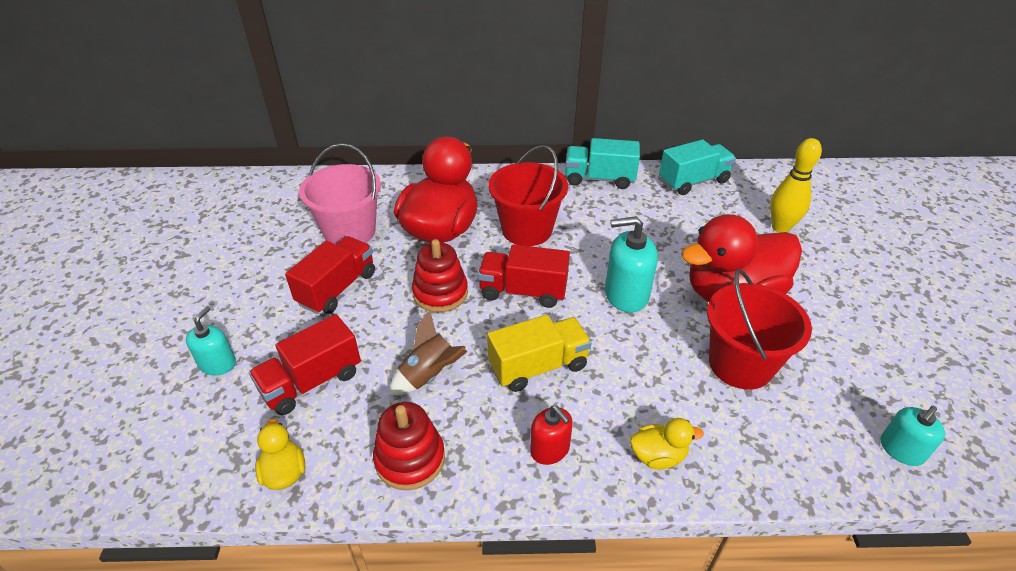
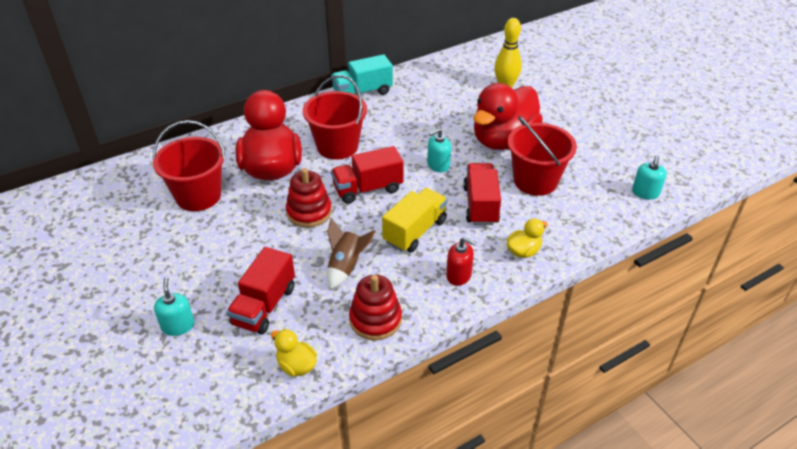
camera: 30 degrees left, 0 degrees up
red truck [285,236,375,314] -> red truck moved to [463,163,501,225]
pink bucket [299,143,381,244] -> red bucket [153,120,226,211]
turquoise soap dispenser [605,216,658,313] -> turquoise soap dispenser [427,128,451,172], size x0.62
turquoise truck [659,140,736,195] -> none

